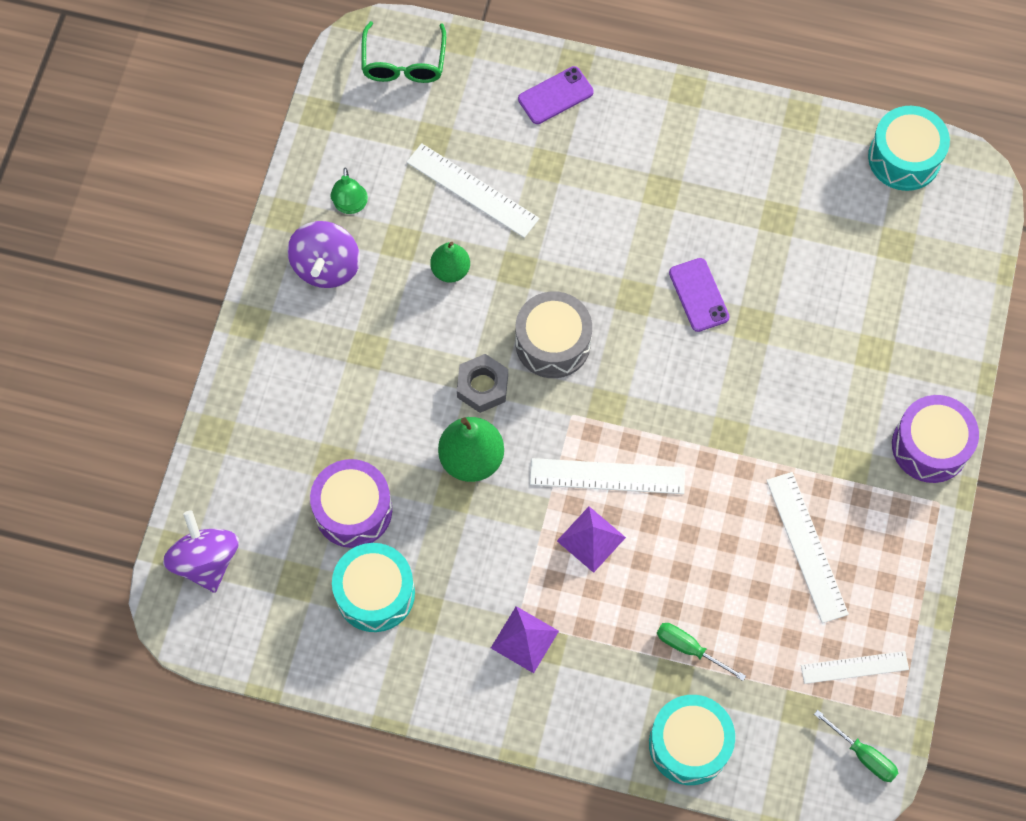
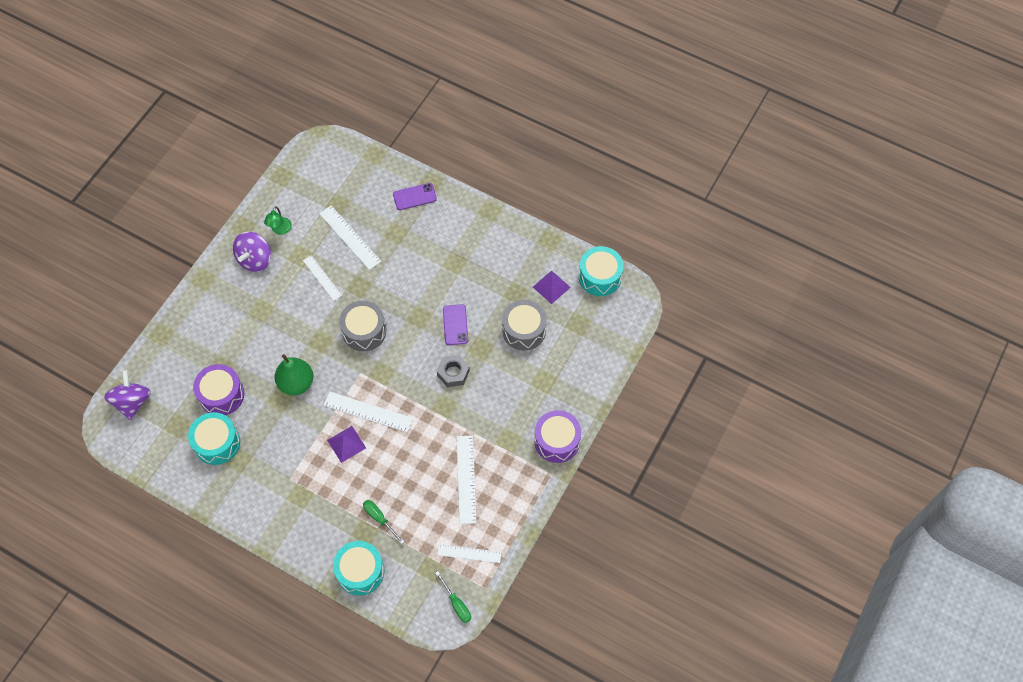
camera: 15 degrees right, 5 degrees down
green glasses [362,21,446,83] -> none
green pear [430,242,470,283] -> white ruler [303,255,342,301]
grey nut [457,354,508,413] -> grey nut moved to [437,355,470,387]
purple pyramid [491,606,559,673] -> purple pyramid moved to [533,270,571,304]
none -> grey drum [502,300,547,350]

